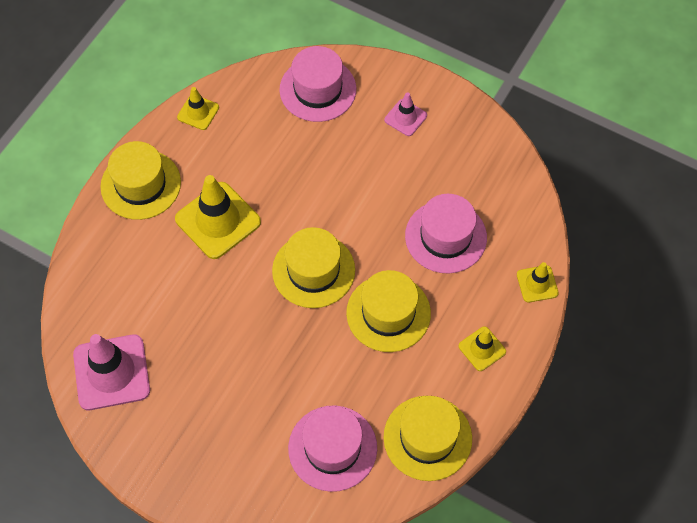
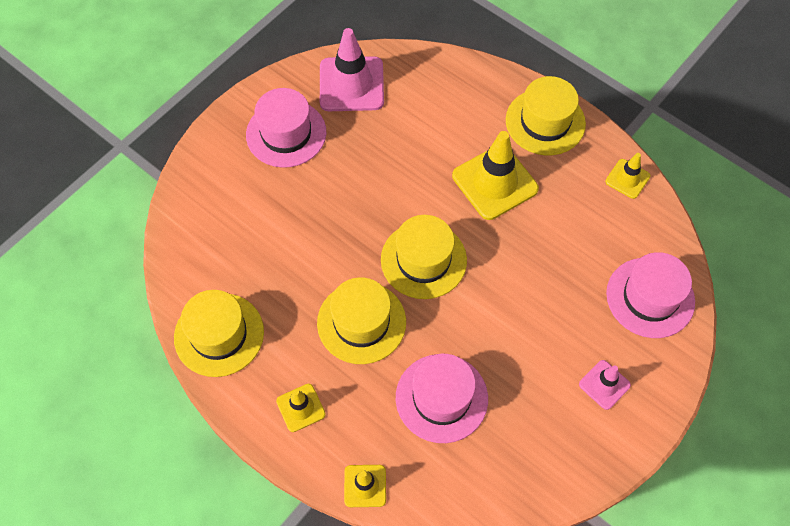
camera: 100 degrees right, 0 degrees up
pink hat [288,406,377,492] -> pink hat moved to [246,88,326,168]

